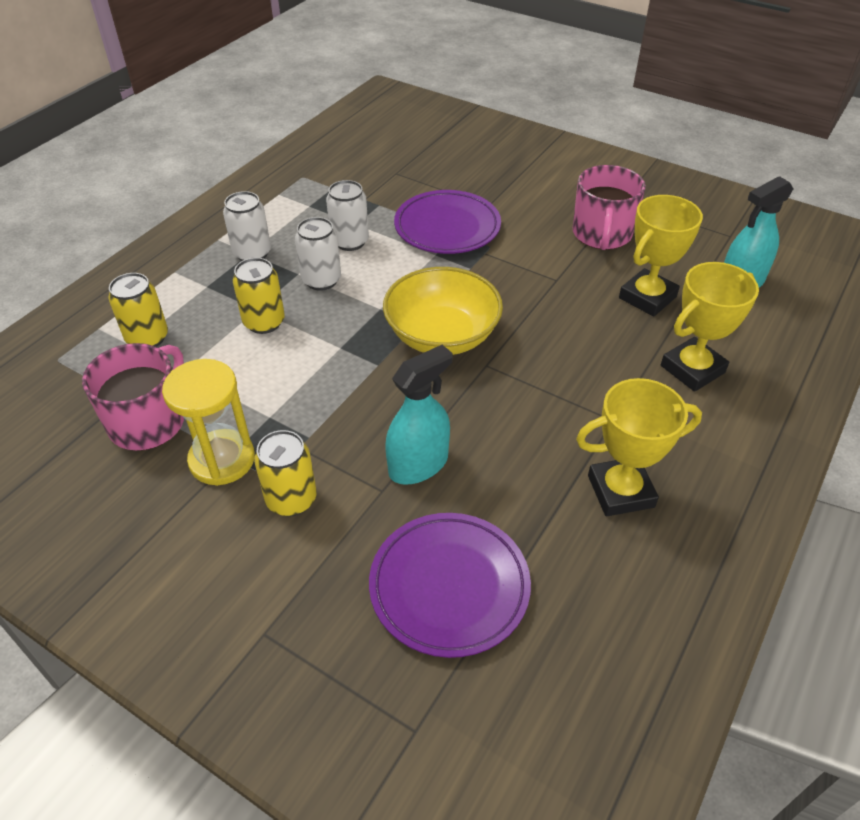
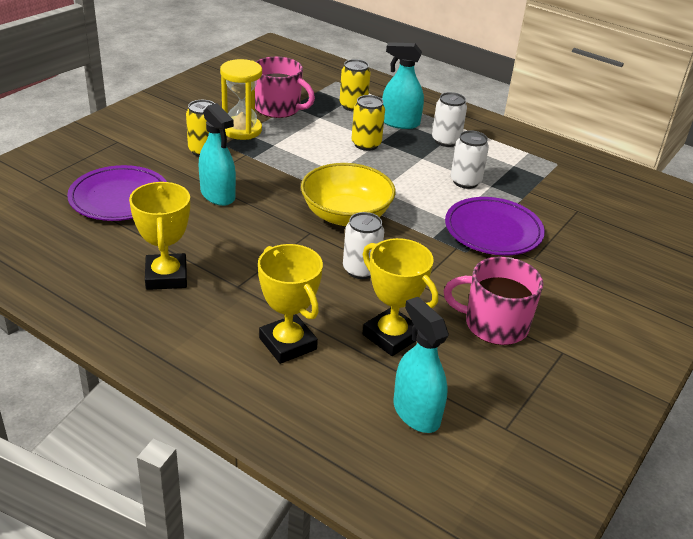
camera: 90 degrees right, 10 degrees down
white can [295,217,341,291] -> white can moved to [343,212,384,279]
none -> turquoise spray bottle [382,42,424,129]

